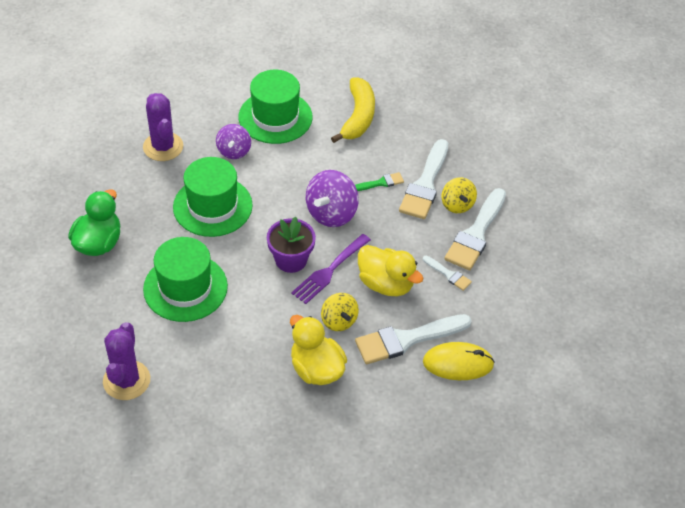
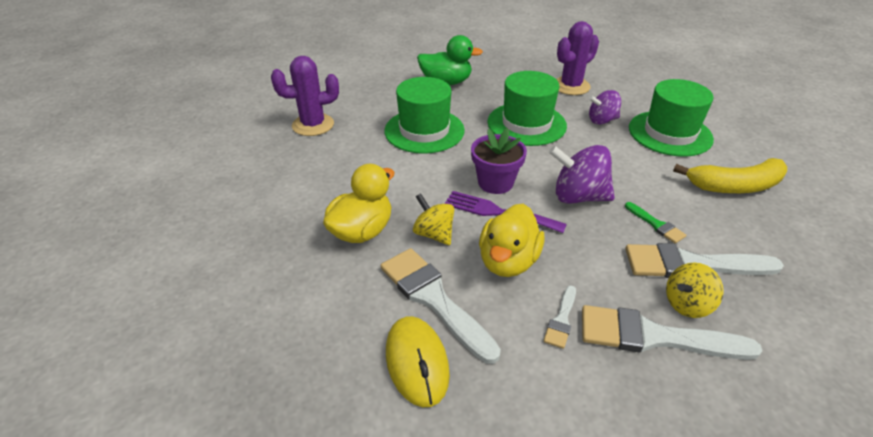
camera: 75 degrees right, 10 degrees down
yellow spinning top [321,293,359,331] -> yellow spinning top turned 90 degrees clockwise [413,193,454,245]

